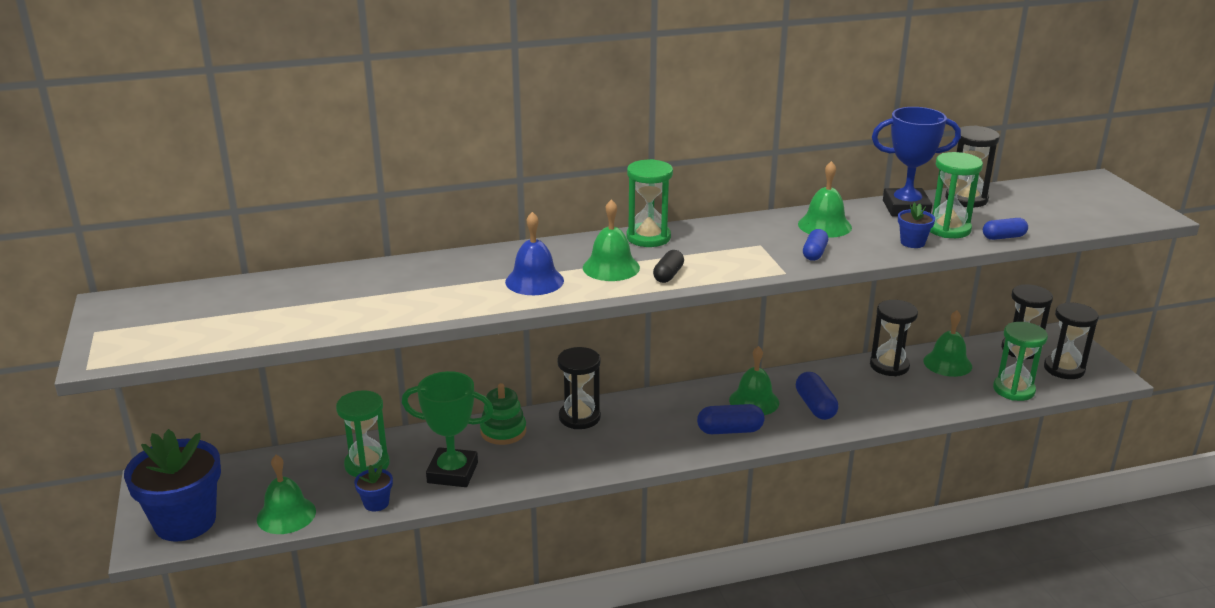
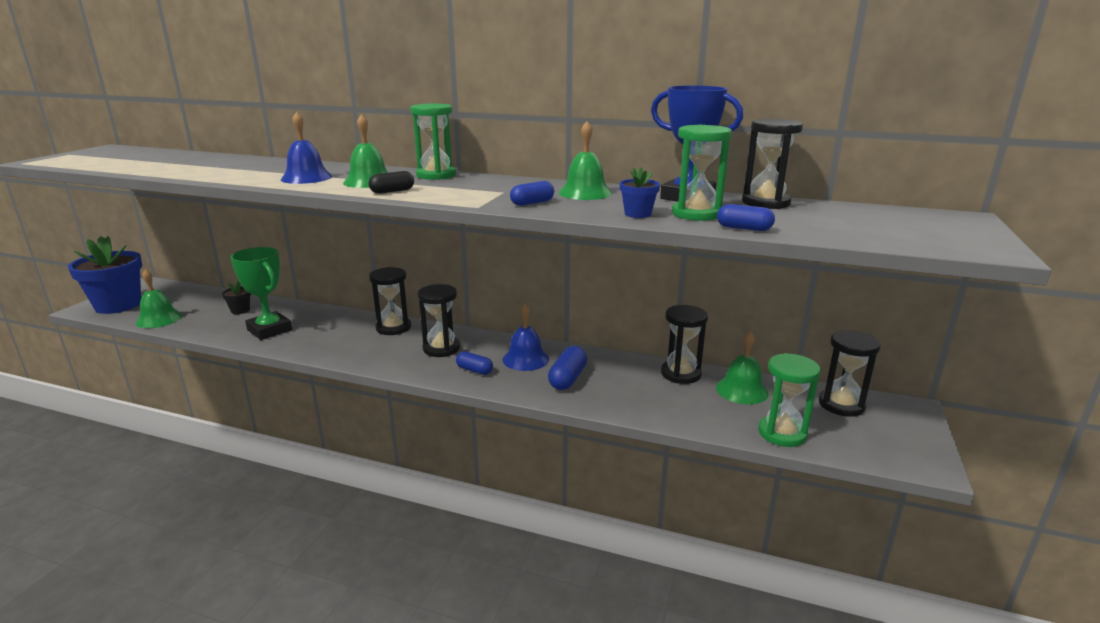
camera: 35 degrees right, 5 degrees down
green hourglass [336,390,390,477] -> black flower pot [222,281,251,314]
blue flower pot [354,465,393,512] -> none
green stacking toy [480,383,526,445] -> none
blue capsule [697,404,764,434] -> blue capsule [456,351,493,375], size x0.67
green bell [729,346,779,415] -> blue bell [503,304,549,371]
black hourglass [1044,302,1099,379] -> black hourglass moved to [418,284,460,357]

